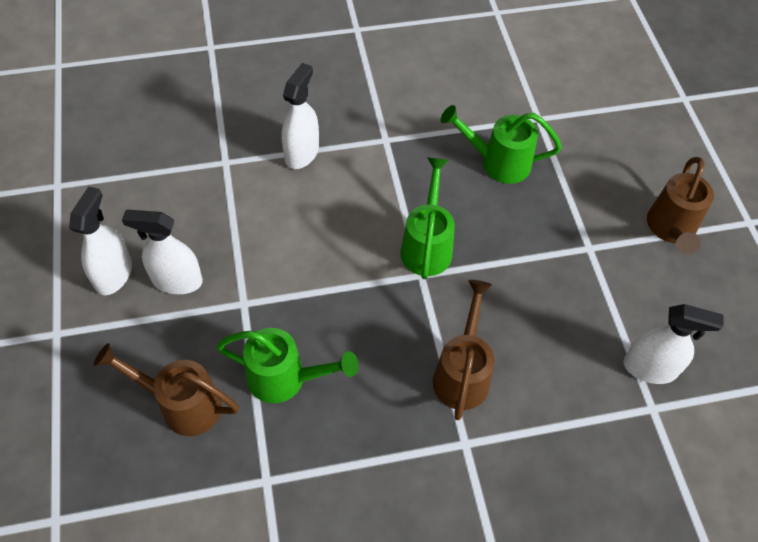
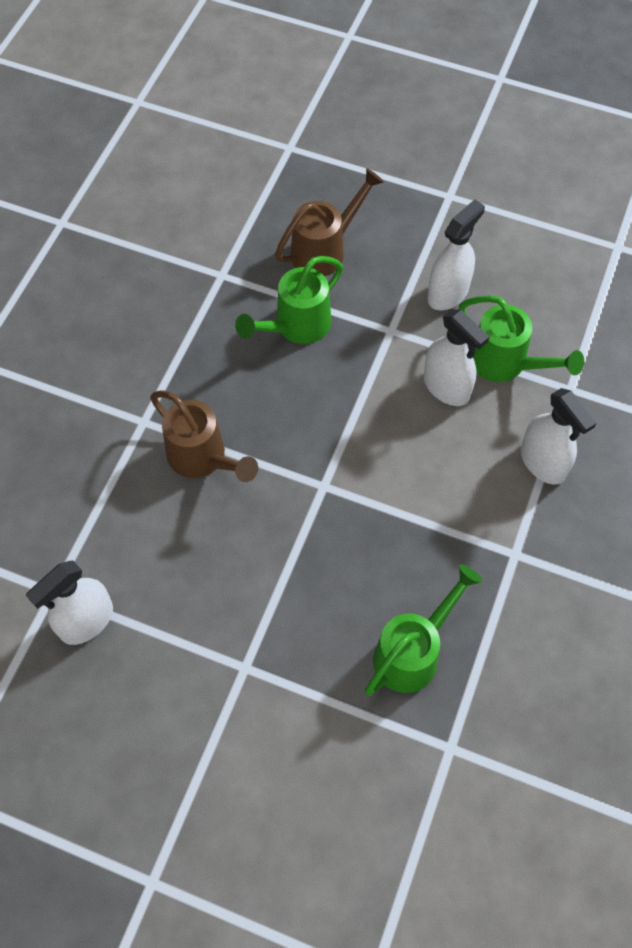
camera: 125 degrees right, 5 degrees up
white spray bottle [69,186,132,295] -> white spray bottle moved to [424,309,490,406]
green watering can [401,157,455,279] -> green watering can moved to [459,295,584,382]
brown watering can [647,157,714,255] -> none

